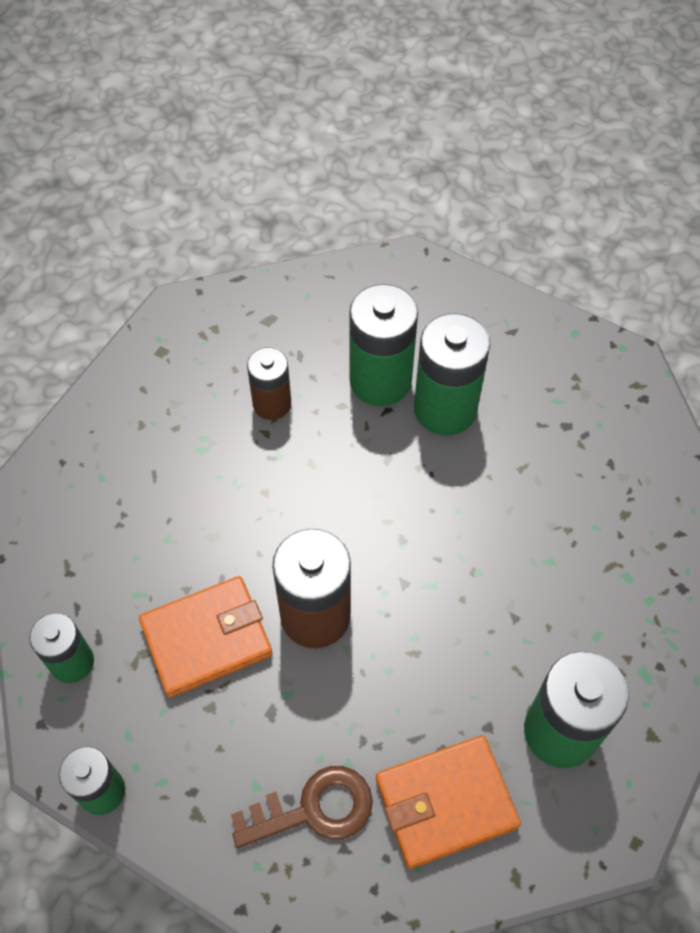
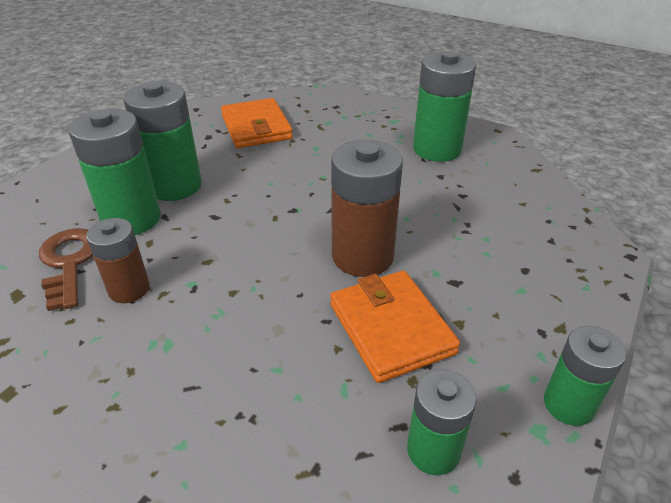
camera: 90 degrees left, 20 degrees down
brown key [231,766,373,848] -> brown key moved to [39,228,93,311]
orange wallet [376,735,521,869] -> orange wallet moved to [221,98,293,148]

